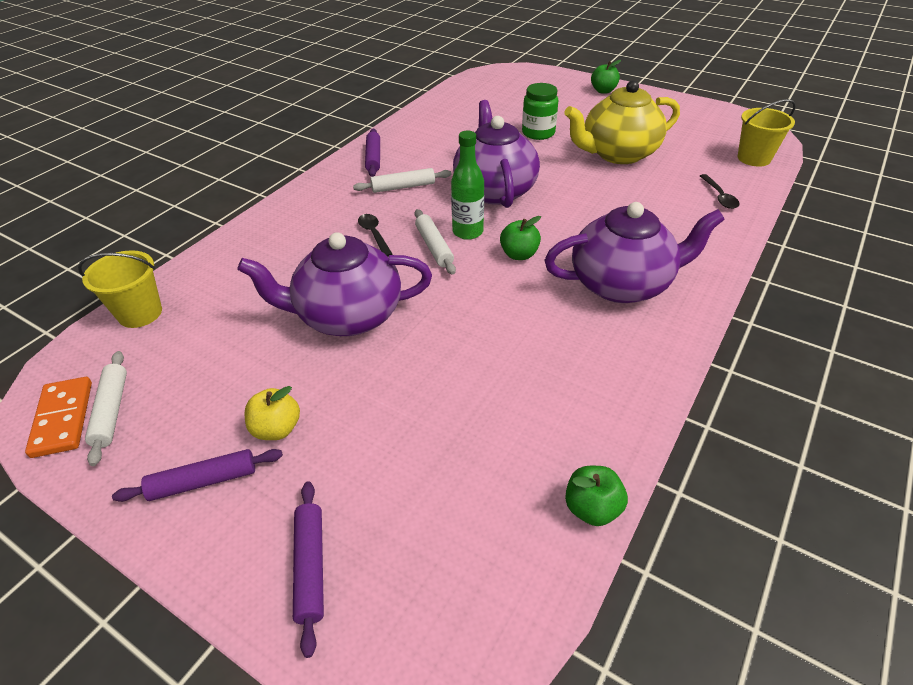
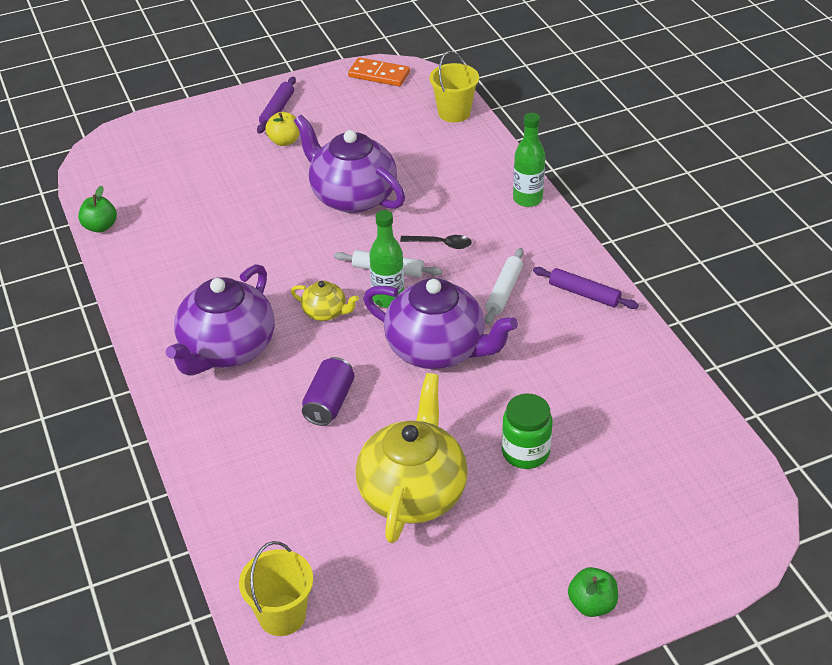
camera: 125 degrees right, 0 degrees up
white rolling pin [85,351,127,466] -> none
purple teapot [237,232,432,336] -> purple teapot turned 75 degrees counterclockwise [294,115,405,213]
purple rolling pin [293,481,324,658] -> none
green apple [500,216,541,260] -> yellow teapot [291,281,359,321]
black spoon [700,174,740,209] -> none
none -> purple can [302,357,355,426]
none -> green bottle [513,113,545,207]

